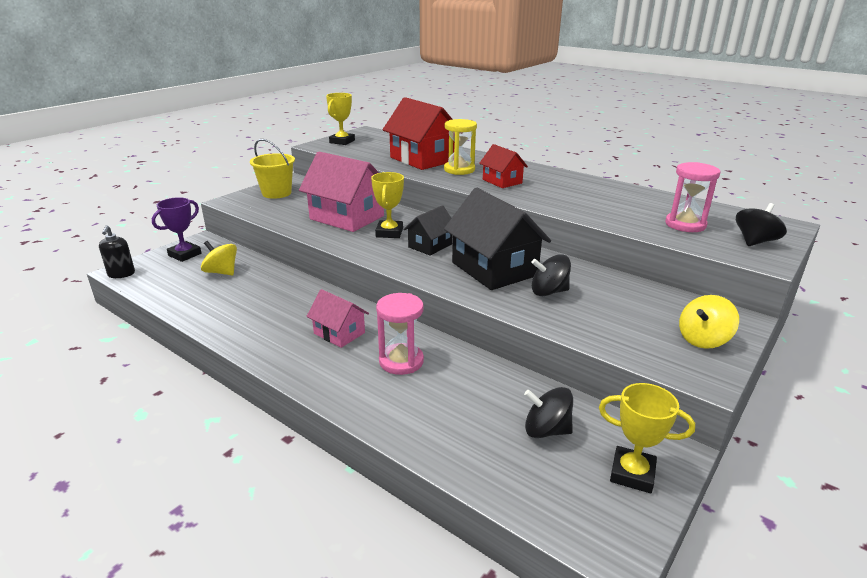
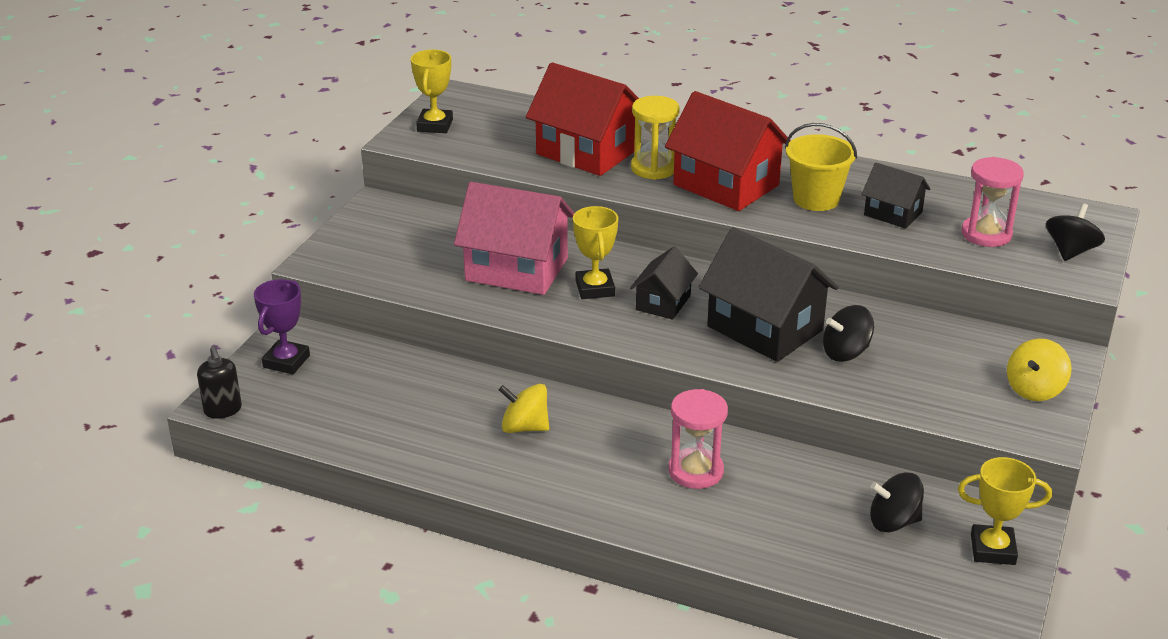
camera: 15 degrees left, 5 degrees up
yellow spinning top [201,241,237,275] -> yellow spinning top moved to [499,384,549,433]
yellow bucket [250,139,295,199] -> yellow bucket moved to [785,123,857,211]
pink house [306,289,369,348] -> none
red house [479,144,528,188] -> red house [665,91,791,211], size x1.83
none -> black house [861,163,931,229]

